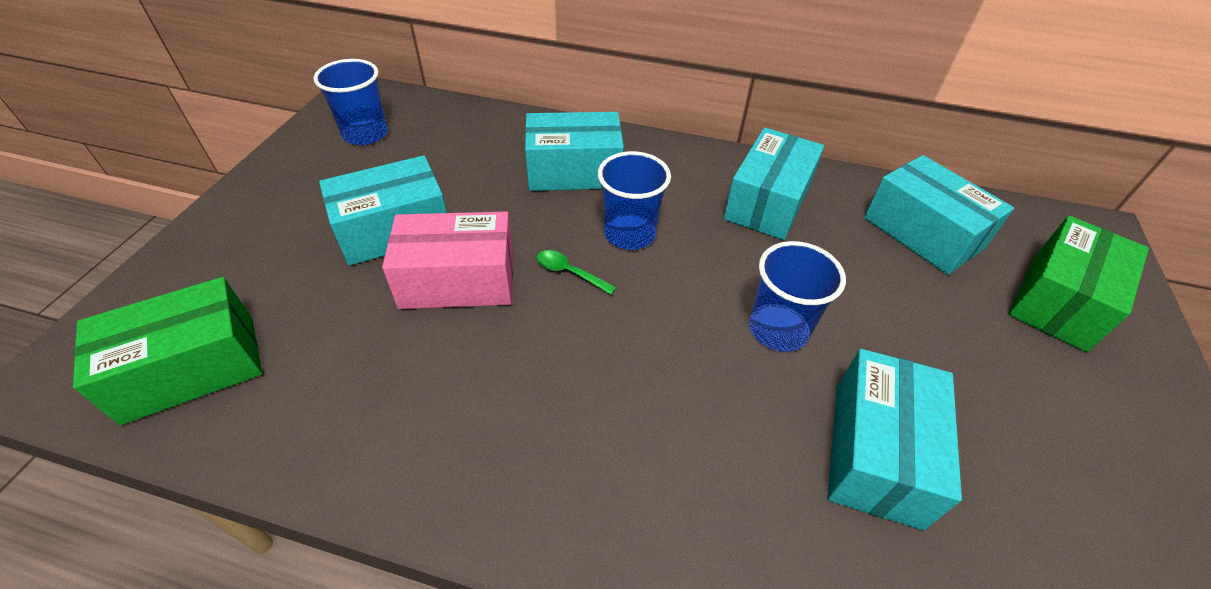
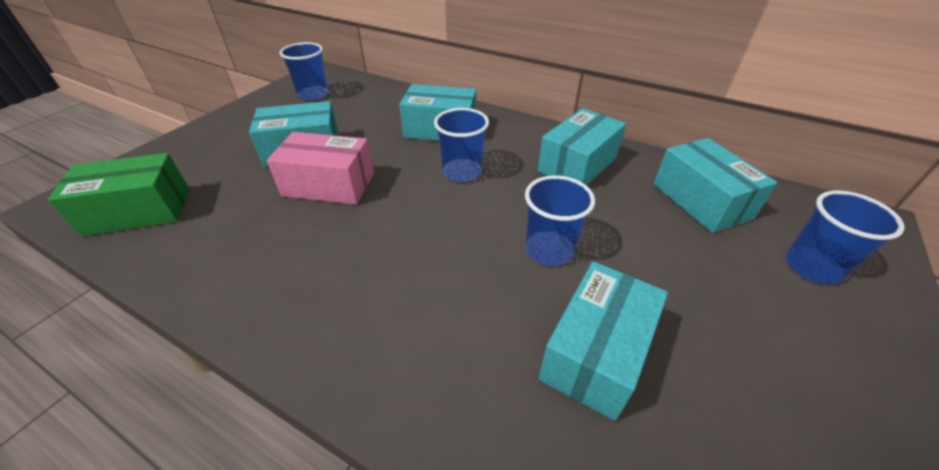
camera: 15 degrees right, 5 degrees down
green spoon [537,250,617,295] -> none
green box [1008,216,1149,352] -> blue cup [786,190,905,285]

